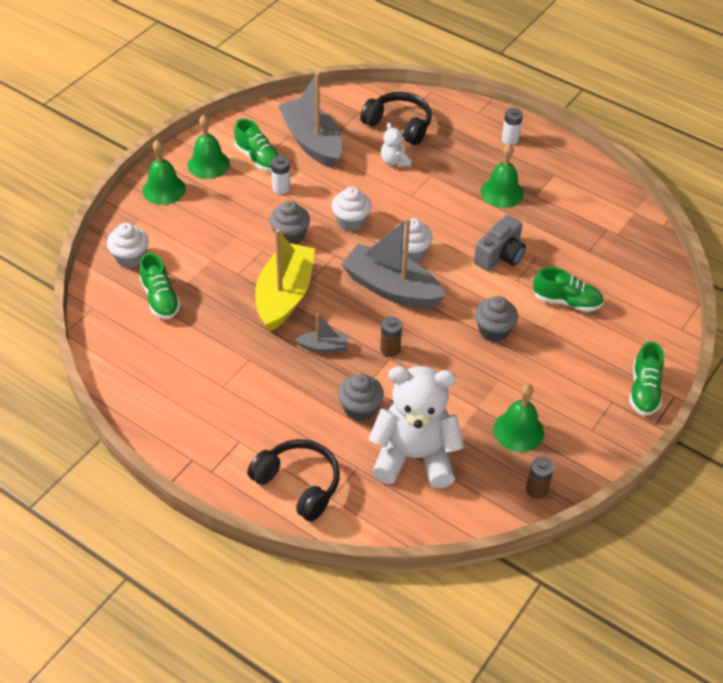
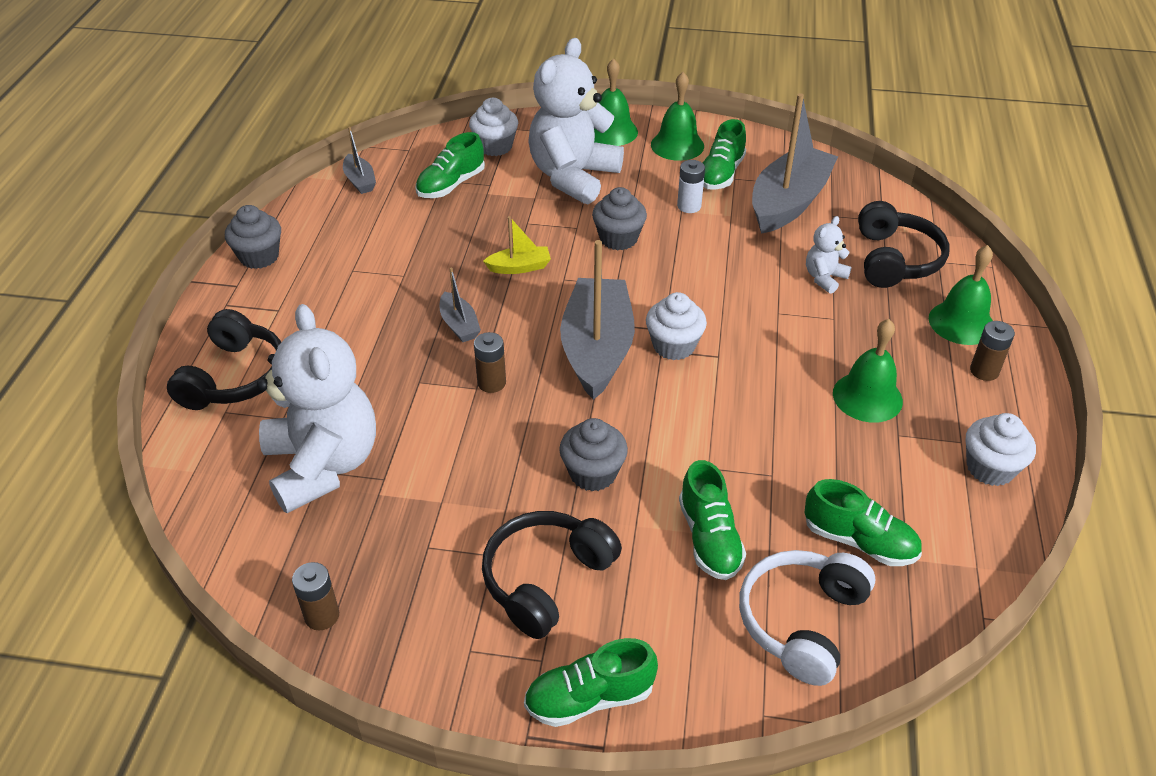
camera: 65 degrees right, 5 degrees down
yellow boat [255,229,315,331] -> yellow boat [483,216,551,274], size x0.46
white cupcake [331,187,372,231] -> white cupcake moved to [966,413,1036,486]
grey cupcake [338,374,384,422] -> grey cupcake moved to [225,205,281,269]
grey camera [474,215,526,271] -> none
green bell [494,384,544,452] -> green bell moved to [929,245,993,345]
white battery [502,108,523,145] -> brown battery [970,321,1015,381]
none -> grey boat [343,127,376,194]
none -> black headphones [482,511,622,639]
none -> white teddy bear [528,38,624,204]
none -> white headphones [739,550,875,686]
none -> green shoe [804,479,922,566]

